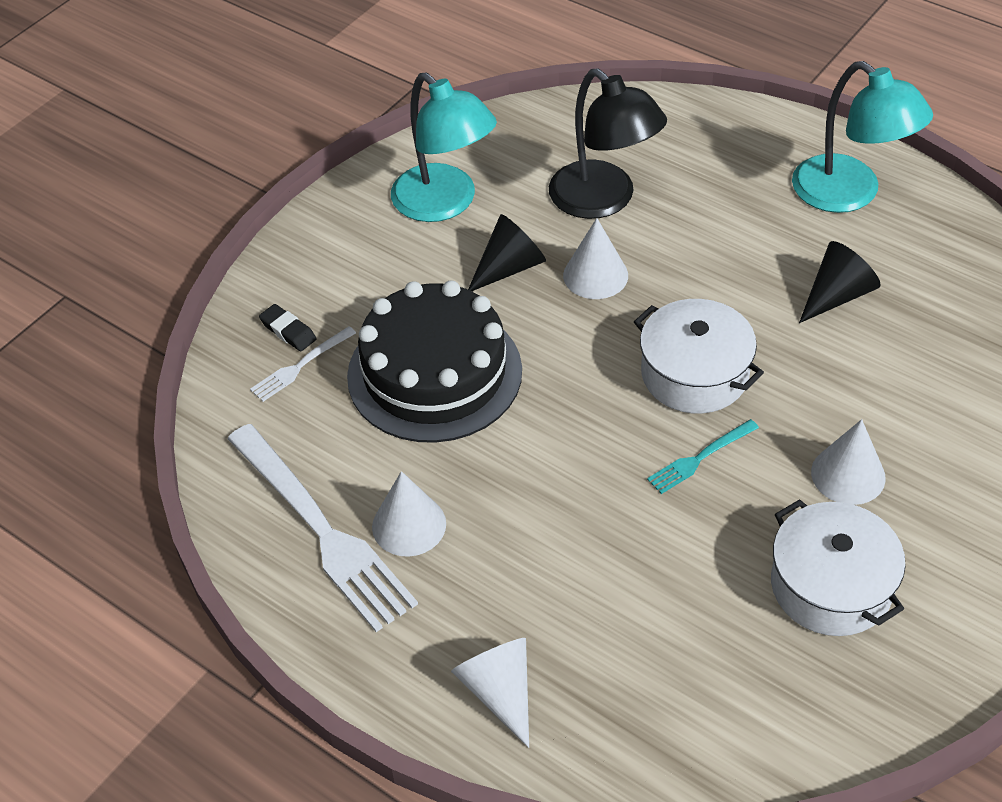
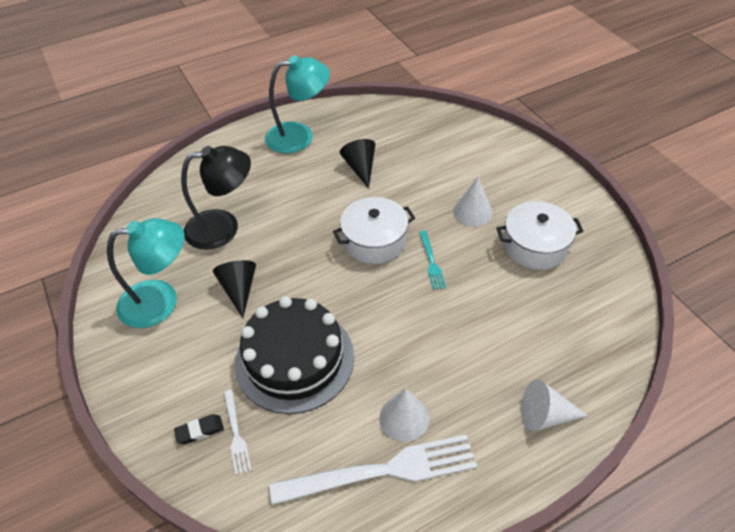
camera: 65 degrees left, 0 degrees up
white cone [563,218,628,299] -> none

